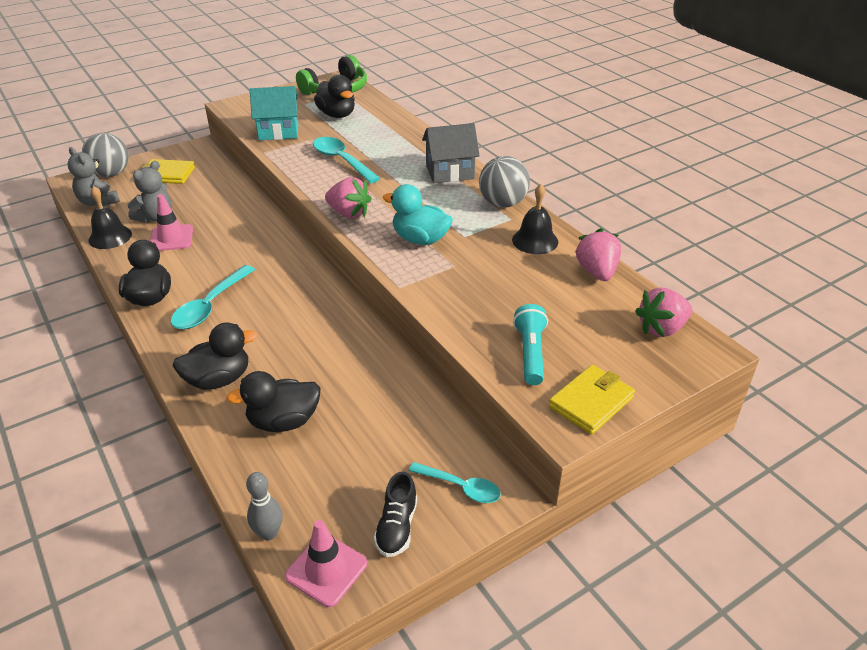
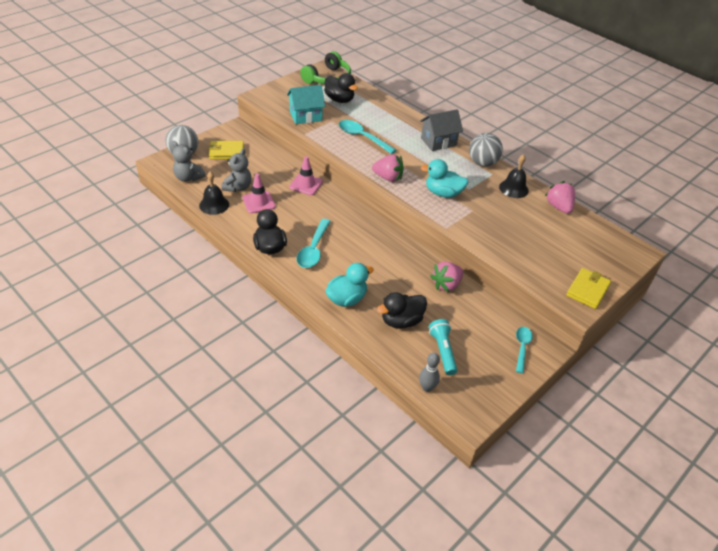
camera: 15 degrees left, 5 degrees up
black duck [172,322,257,390] -> turquoise duck [325,263,374,307]
pink traffic cone [285,520,367,607] -> pink traffic cone moved to [289,156,323,195]
black shoe [374,472,417,557] -> none
turquoise spoon [409,462,501,503] -> turquoise spoon turned 90 degrees counterclockwise [516,327,533,373]
turquoise flashlight [513,304,548,385] -> turquoise flashlight moved to [429,319,457,375]
pink strawberry [635,288,692,337] -> pink strawberry moved to [430,262,464,292]

